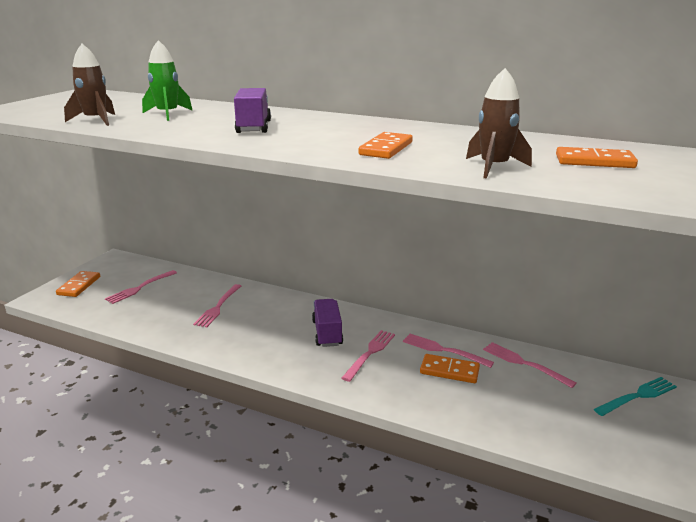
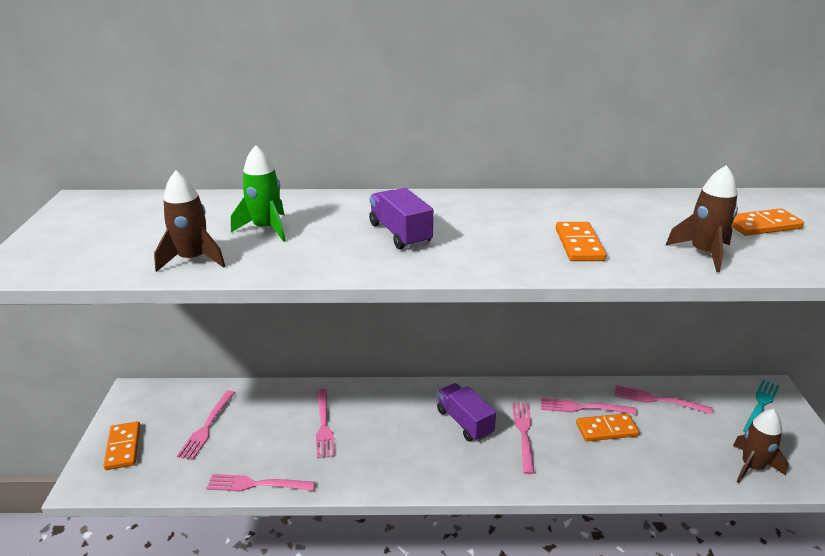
camera: 25 degrees left, 5 degrees up
none -> pink fork [206,474,315,491]
none -> brown rocket [733,409,788,483]

